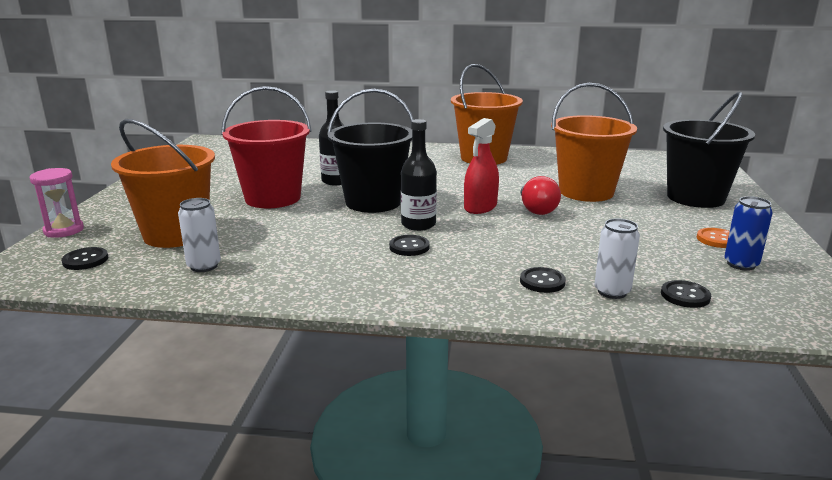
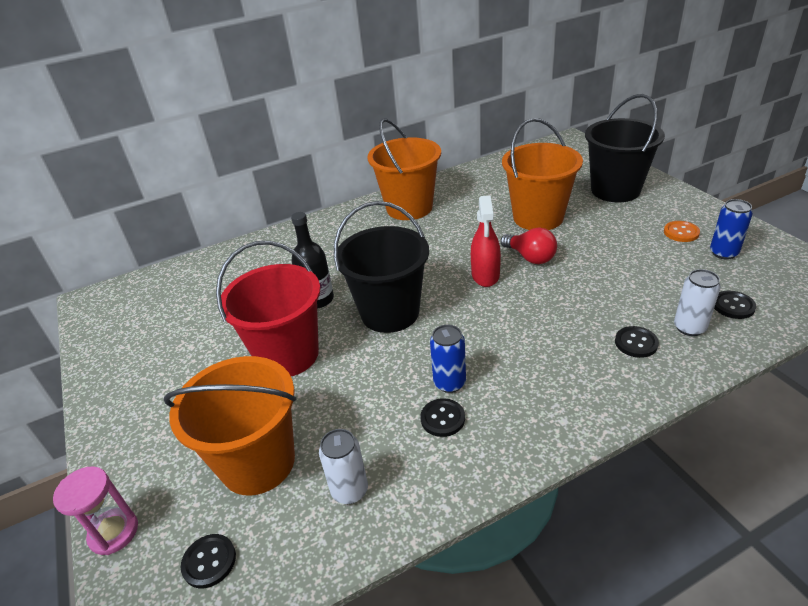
camera: 30 degrees left, 15 degrees up
black button [389,235,430,256] -> black button moved to [420,398,465,437]
black bottle [401,119,437,231] -> none
none -> blue can [430,324,466,393]

